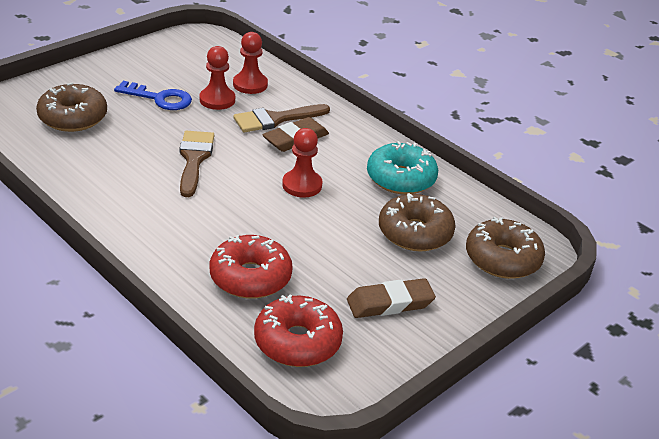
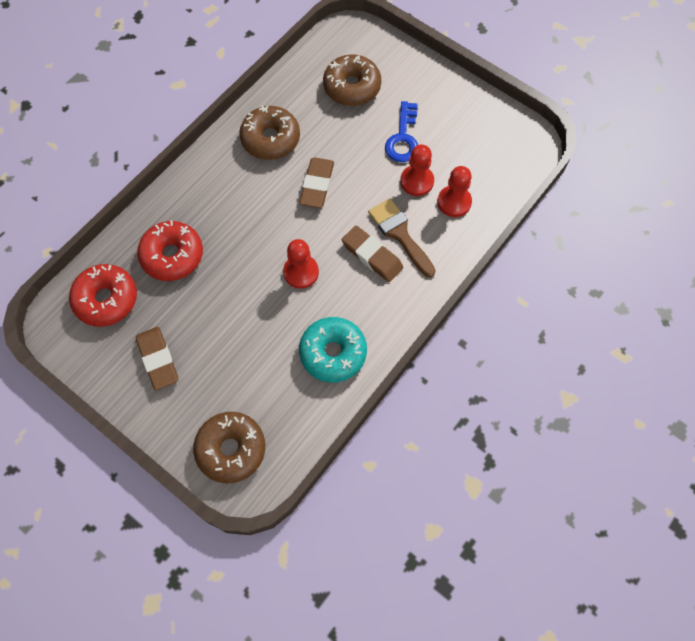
camera: 85 degrees right, 30 degrees up
brown brush [180,131,214,197] -> brown eraser [299,157,334,208]
brown donut [379,193,456,251] -> brown donut moved to [239,105,300,160]

